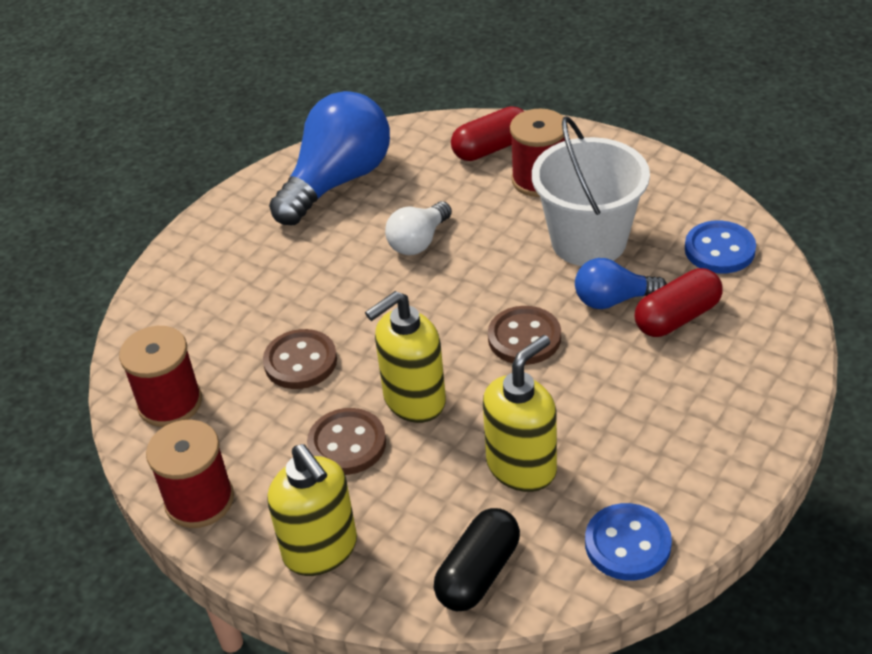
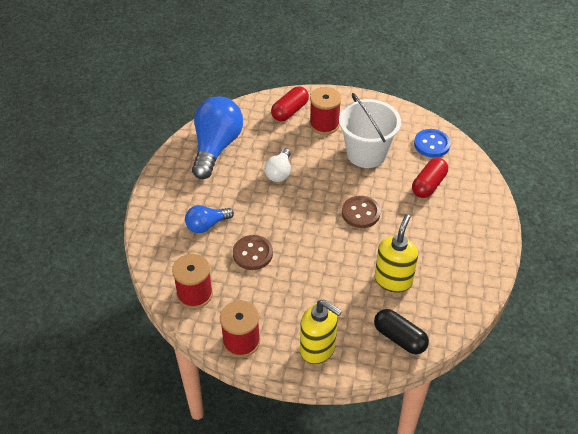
camera: 25 degrees left, 5 degrees up
brown button [307,408,386,475] -> none
yellow soap dispenser [365,291,446,423] -> none
black capsule [434,508,520,611] -> black capsule turned 60 degrees counterclockwise [374,309,429,354]
blue light bulb [575,258,667,309] -> blue light bulb moved to [185,205,234,233]
blue button [585,503,672,581] -> none

